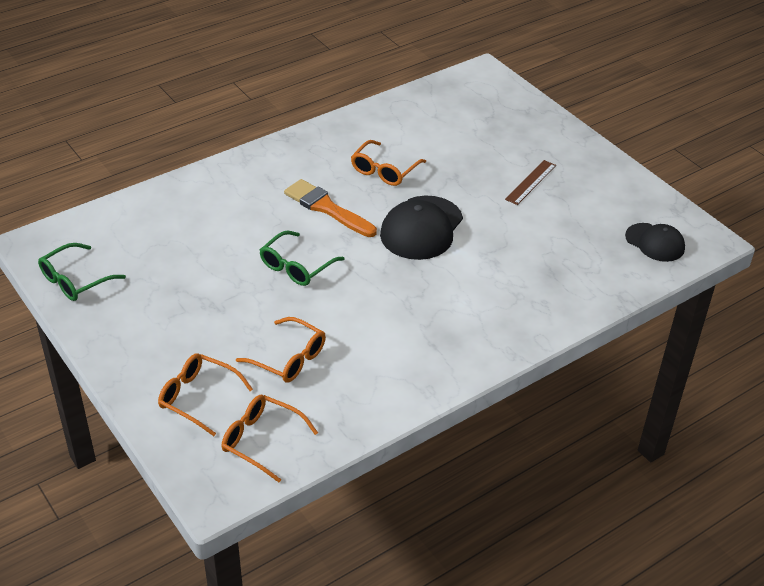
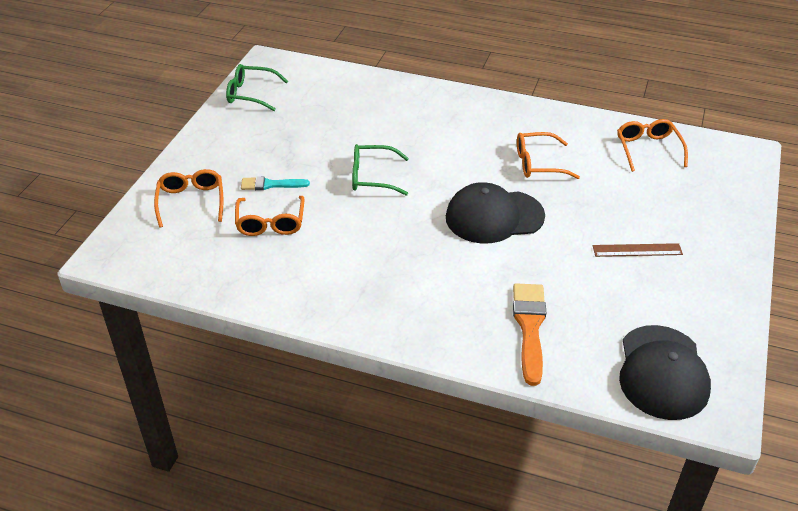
camera: 55 degrees right, 0 degrees up
orange glasses [222,395,318,482] -> orange glasses moved to [617,119,688,172]
orange brush [284,179,377,237] -> orange brush moved to [513,283,546,386]
black cap [625,223,685,262] -> black cap [619,325,711,420], size x1.60
none -> turquoise brush [241,176,310,190]

